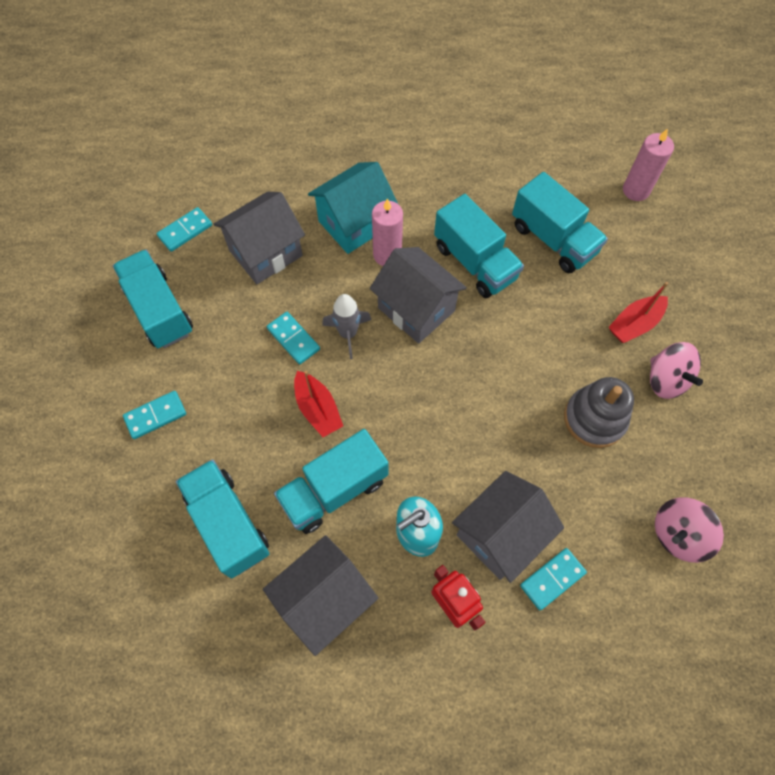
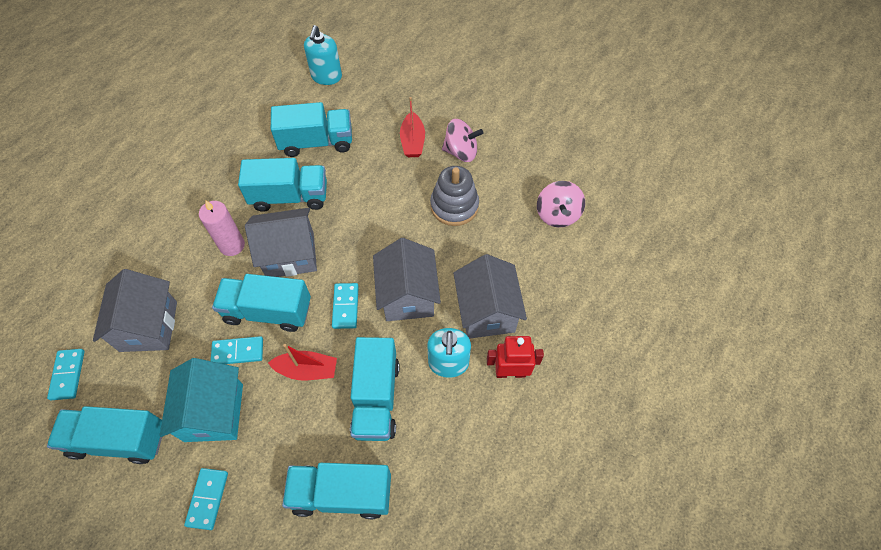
camera: 55 degrees left, 5 degrees down
grey house [263,535,378,656] -> grey house moved to [373,238,441,321]
turquoise house [308,162,398,254] -> turquoise house moved to [159,358,243,442]
grey rocket [322,294,371,359] -> turquoise truck [212,274,311,332]
turquoise domino [520,548,587,610] -> turquoise domino moved to [332,283,359,329]
pink candle [623,128,674,201] -> turquoise soap dispenser [304,25,342,85]

